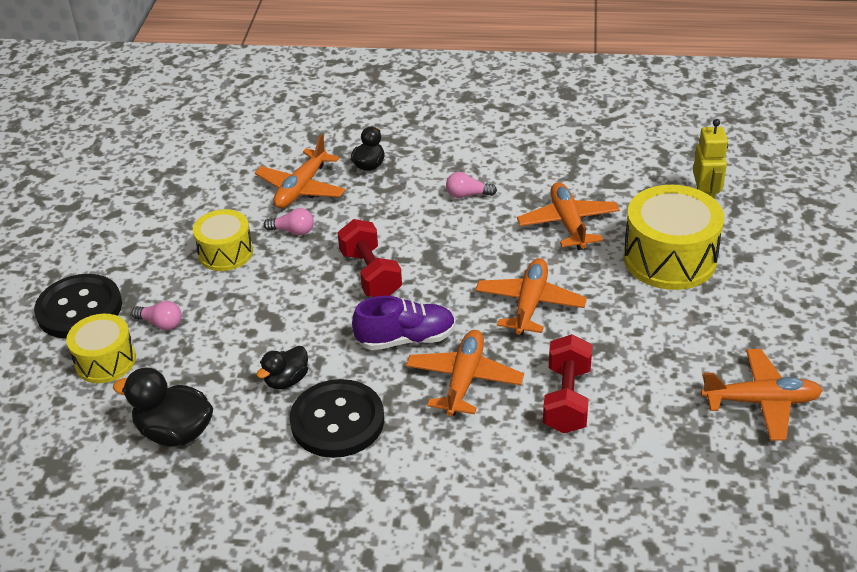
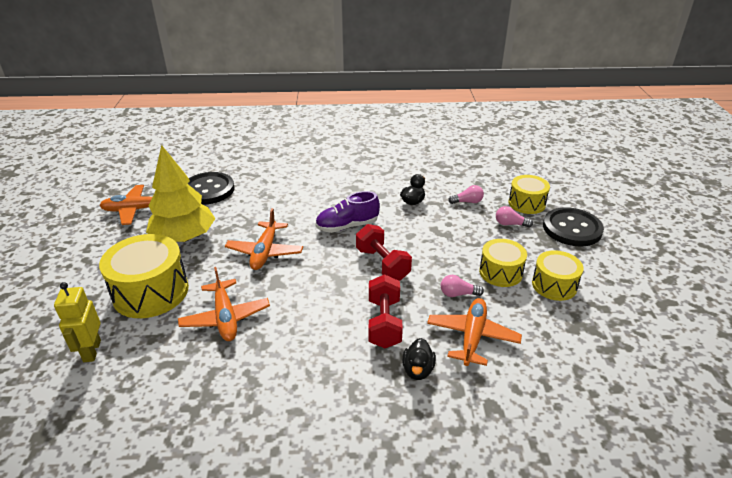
camera: 170 degrees right, 5 degrees down
black duck [113,368,213,446] -> none
black button [290,379,384,458] -> black button moved to [188,172,234,205]
orange plane [406,330,524,416] -> none
pink light bulb [446,172,497,198] -> pink light bulb moved to [448,185,484,204]
red dumbbell [543,334,592,433] -> red dumbbell moved to [369,274,403,348]
none -> yellow tree [146,145,215,242]
none -> yellow drum [532,250,584,301]

